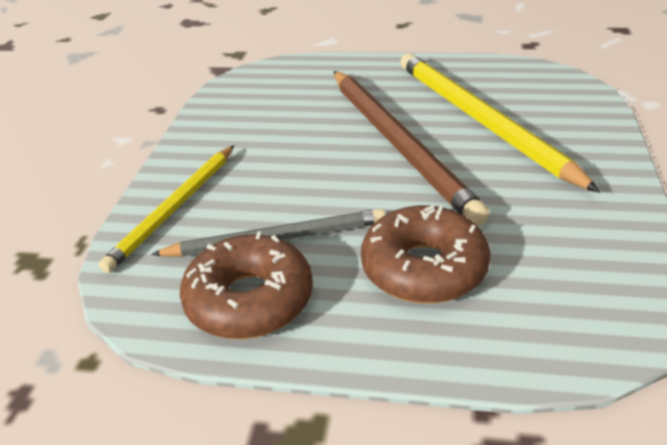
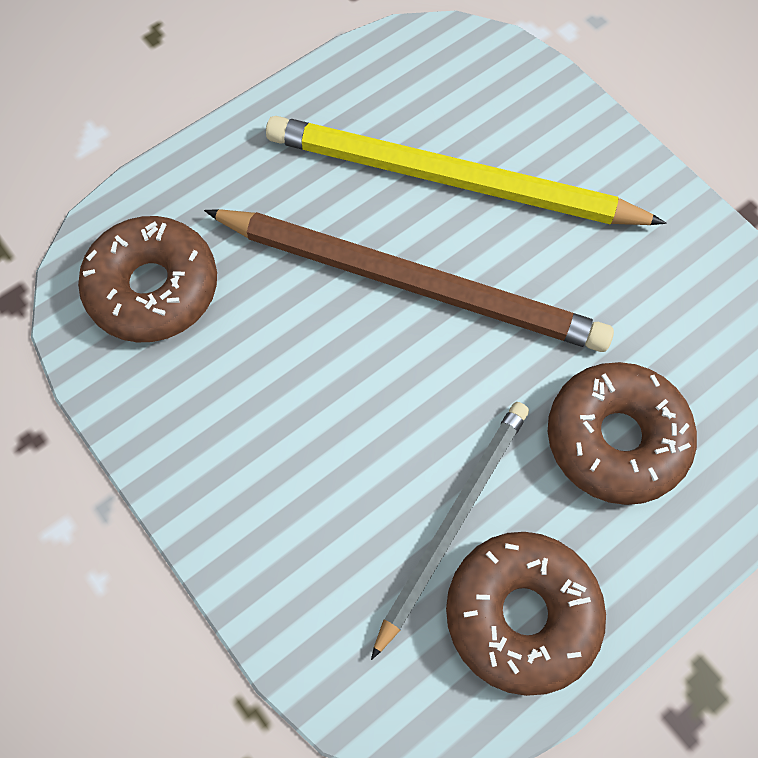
camera: 50 degrees left, 30 degrees up
yellow pencil [99,145,234,273] -> none
none -> brown donut [78,216,217,342]

